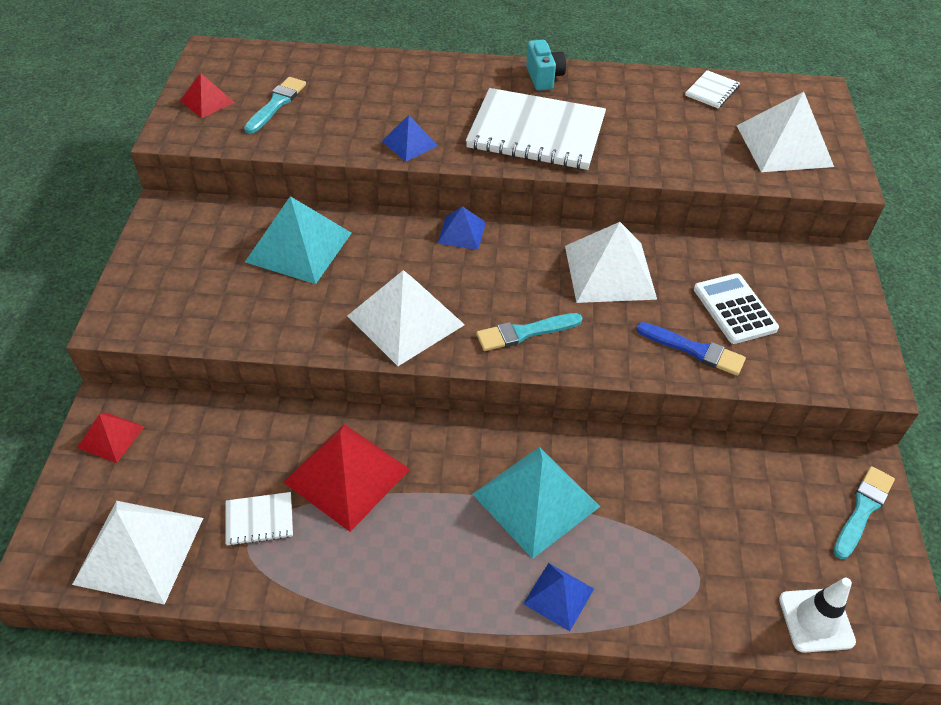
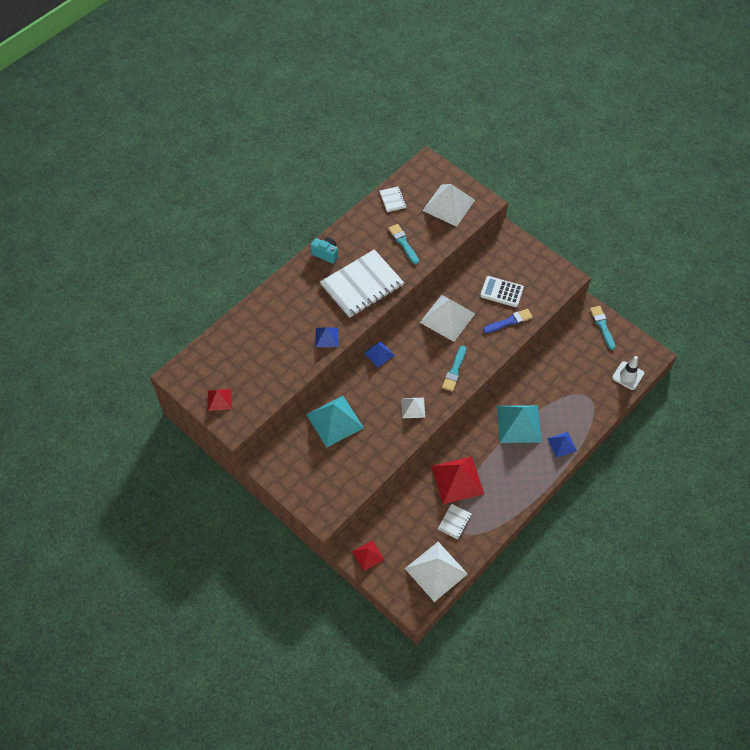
camera: 50 degrees left, 10 degrees up
turquoise brush [244,77,306,134] -> turquoise brush moved to [388,224,419,264]
white pyramid [347,270,465,366] -> white pyramid [401,398,425,418], size x0.54

